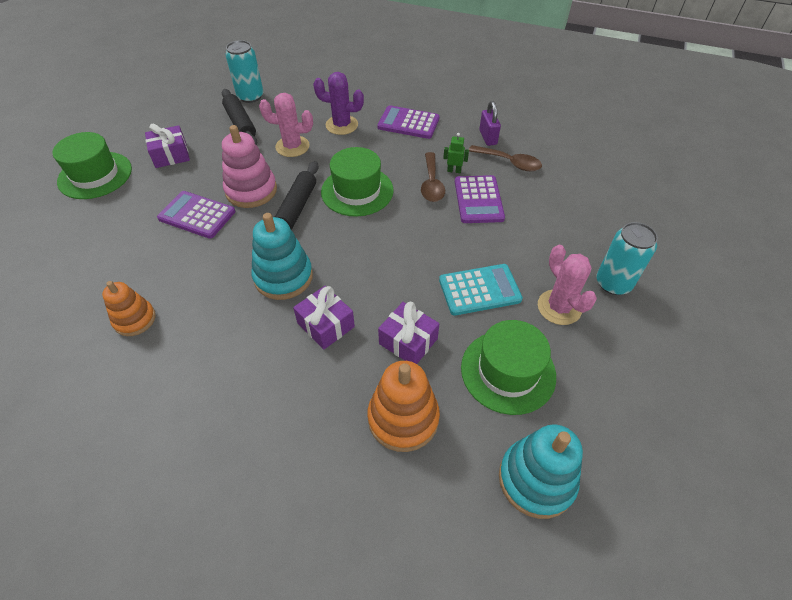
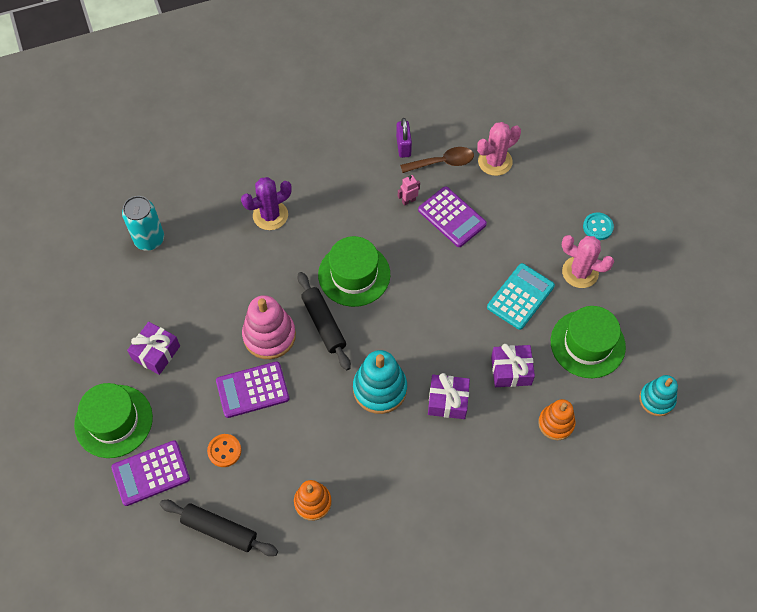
camera: 40 degrees left, 10 degrees up
black rolling pin [222,89,257,145] -> black rolling pin moved to [160,500,278,556]
pink cactus [259,93,313,157] -> pink cactus moved to [477,122,521,176]
orange stacking toy [367,361,440,452] -> orange stacking toy [538,399,576,440], size x0.65
purple calculator [377,105,440,139] -> purple calculator moved to [111,440,190,506]
brown spoon [421,152,445,202] -> none
green robot [443,133,469,173] -> pink robot [398,175,420,206]
purple padlock [479,101,501,146] -> purple padlock turned 45 degrees clockwise [396,118,412,158]
turquoise stacking toy [499,424,583,519] -> turquoise stacking toy [639,375,678,416], size x0.65
turquoise can [597,222,658,295] -> turquoise button [583,212,614,240]
none -> orange button [207,434,241,467]

